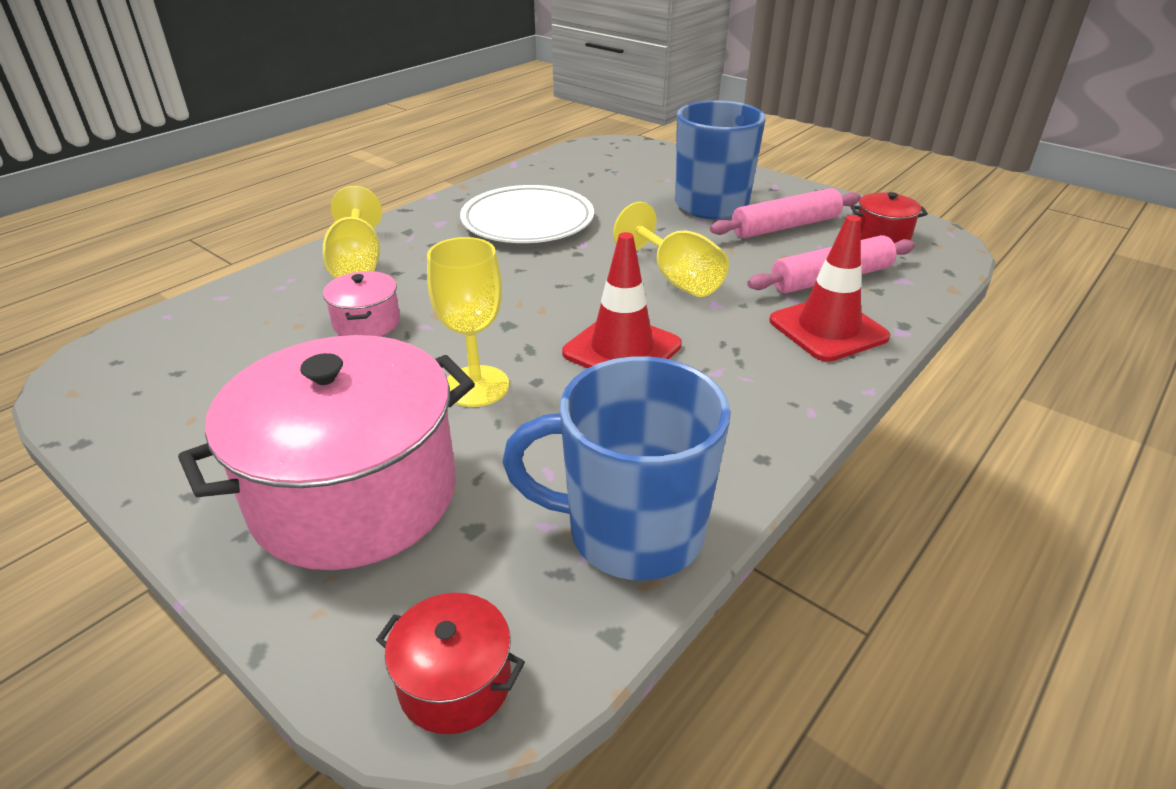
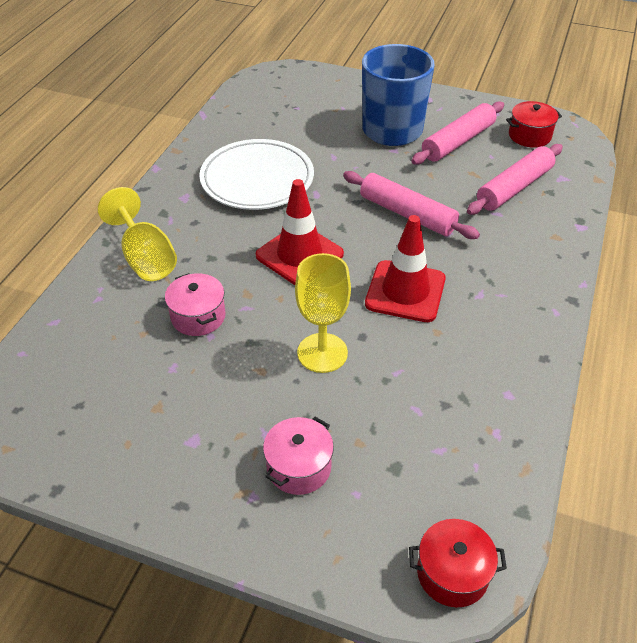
camera: 20 degrees left, 10 degrees up
pink pot [178,335,475,570] -> pink pot [263,417,334,495], size x0.44
blue mug [502,357,731,580] -> none
yellow goblet [613,202,729,297] -> pink rolling pin [343,171,480,239]
red traffic cone [769,215,890,362] -> red traffic cone moved to [256,179,344,285]

